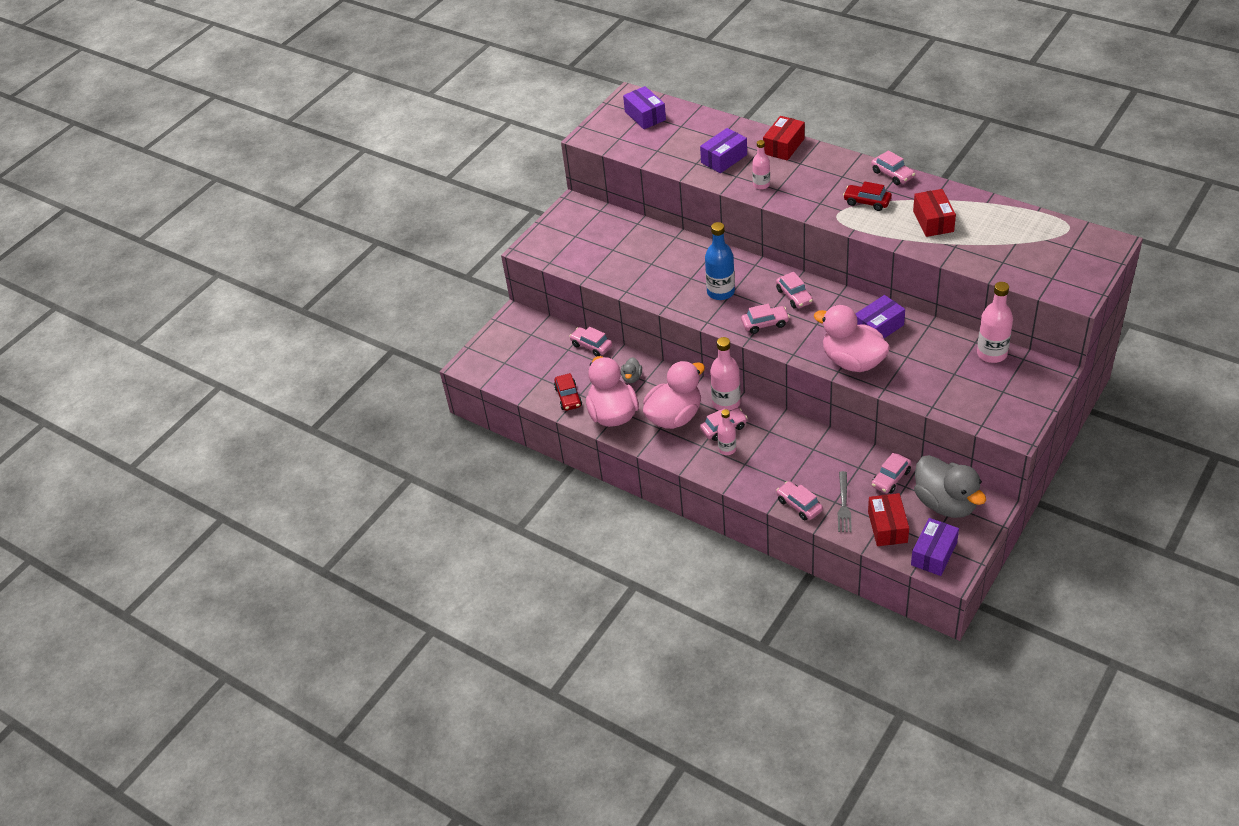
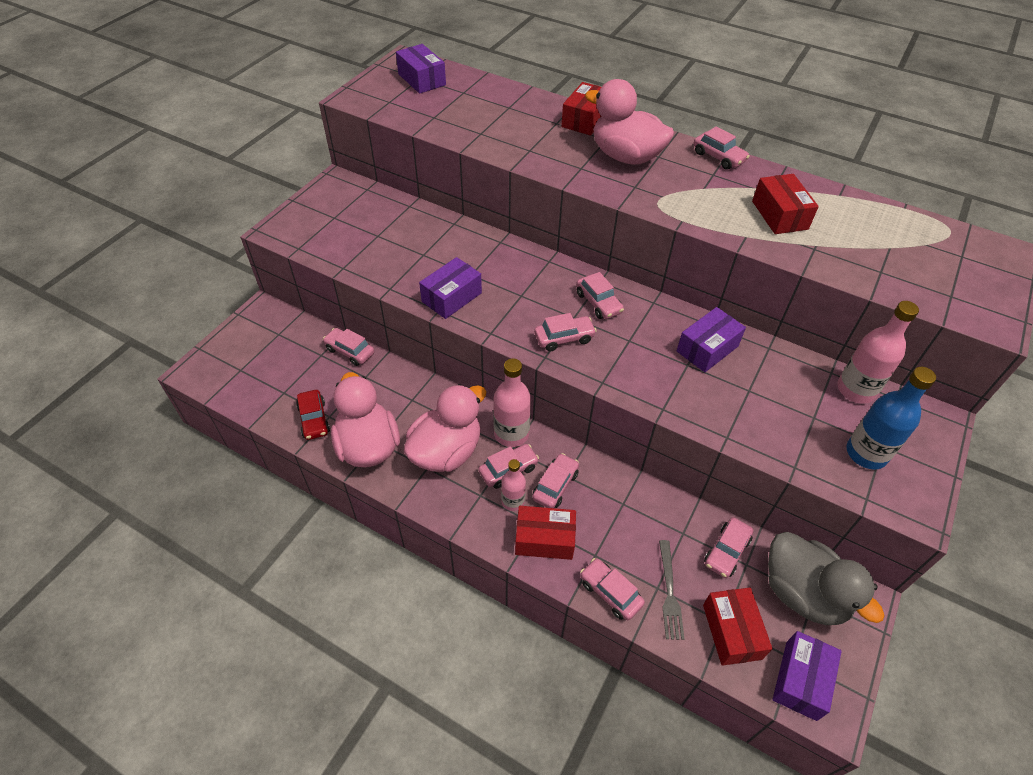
camera: 10 degrees left, 5 degrees up
grey duck [621,357,642,383] -> none
purple box [700,128,747,173] -> purple box moved to [419,257,482,319]
blue bottle [705,222,735,300] -> blue bottle moved to [846,367,936,470]
pink bottle [752,140,770,189] -> none
pink duck [814,305,890,372] -> pink duck moved to [585,79,674,165]
red car [843,181,892,211] -> none
none -> red box [515,506,576,560]
none -> pink car [532,453,579,508]

